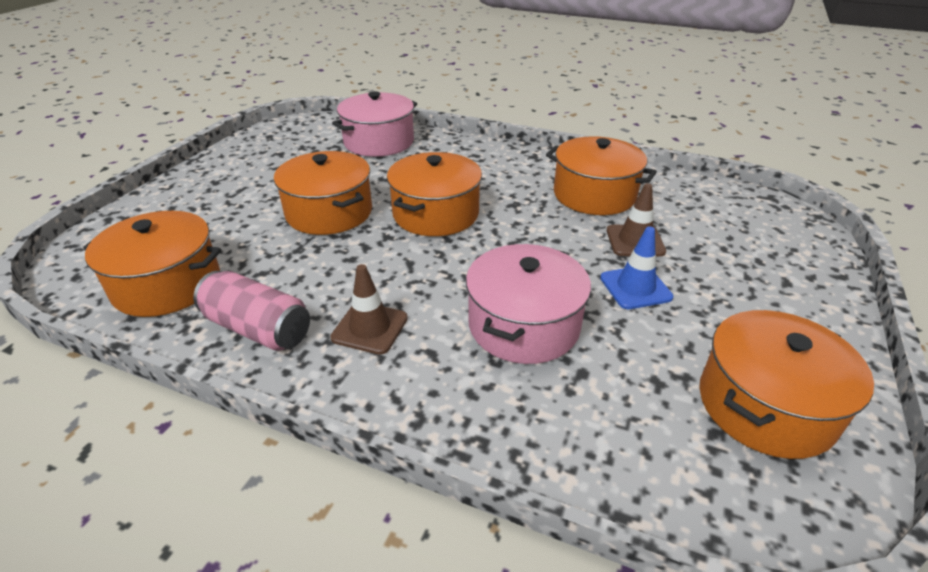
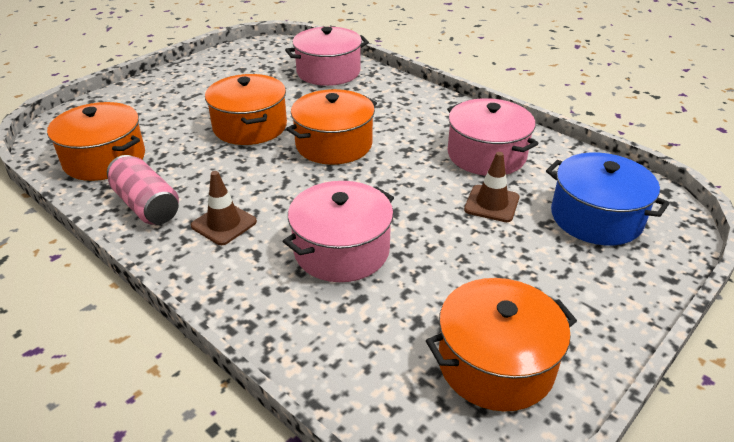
camera: 20 degrees right, 0 degrees up
orange pot [546,136,657,215] -> pink pot [447,98,538,176]
blue traffic cone [600,226,674,309] -> none
none -> blue pot [546,152,670,245]

